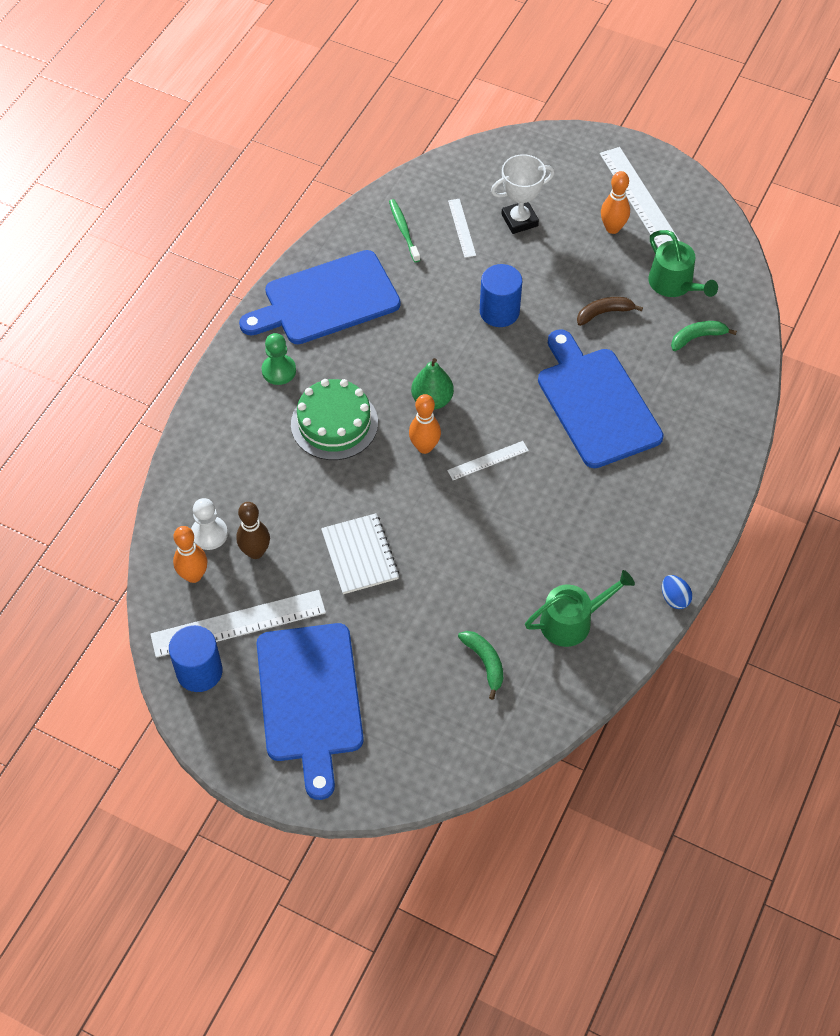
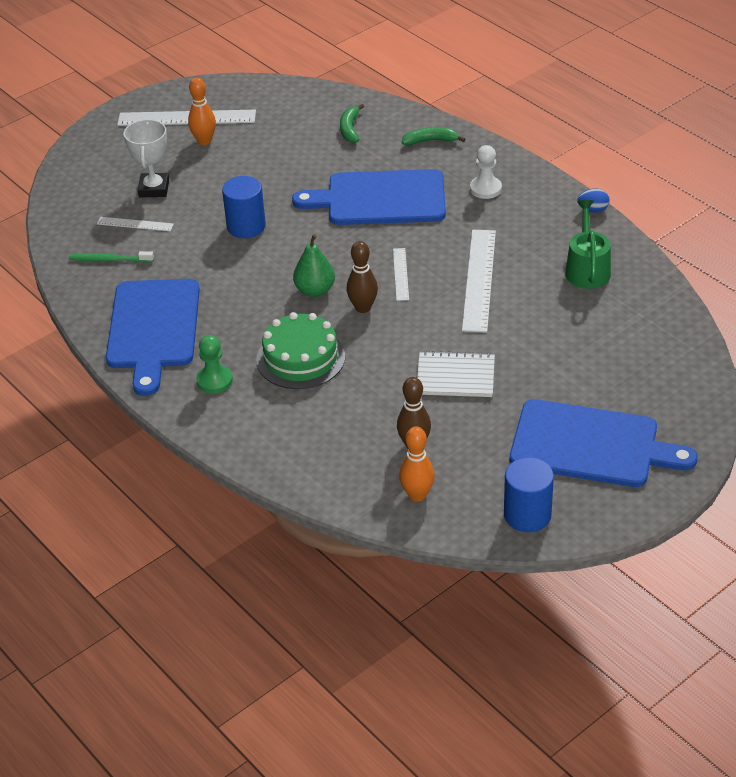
camera: 65 degrees left, 15 degrees down
white ruler [150,590,326,658] -> white ruler moved to [462,230,496,333]
white pawn [191,498,228,550] -> white pawn moved to [470,145,502,199]
orange bowling pin [409,394,441,454] -> brown bowling pin [347,241,378,313]
green banana [458,631,503,700] -> green banana moved to [402,127,465,145]
brown banana [577,297,643,326] -> none
green watering can [648,230,718,297] -> none

